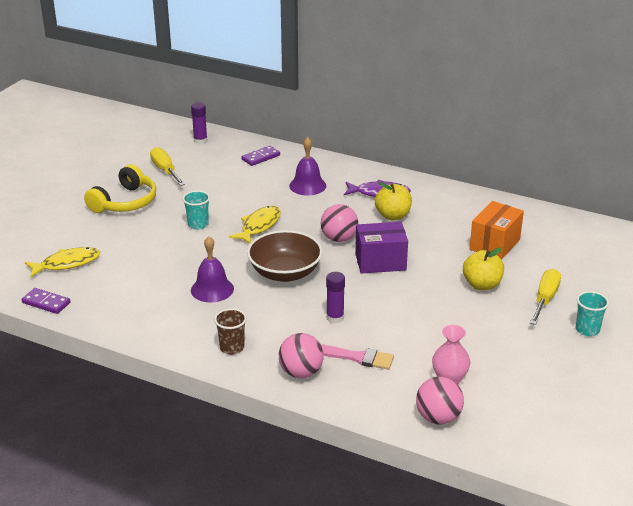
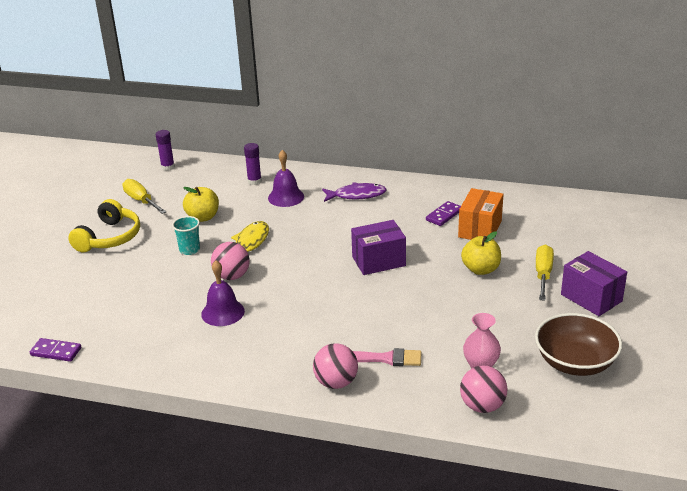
camera: 10 degrees left, 0 degrees up
yellow fish [25,247,100,277] -> none
brown cup [214,308,247,355] -> none
purple domino [241,146,280,166] -> purple domino moved to [426,201,461,226]
brown bowl [247,230,323,282] -> brown bowl moved to [535,313,622,376]
pink ball [321,204,358,242] -> pink ball moved to [211,242,250,280]
purple glue stick [326,272,345,323] -> purple glue stick moved to [244,143,262,185]
yellow apple [375,182,412,220] -> yellow apple moved to [183,187,219,222]
turquoise cup [576,291,609,336] -> purple box [561,251,627,316]

